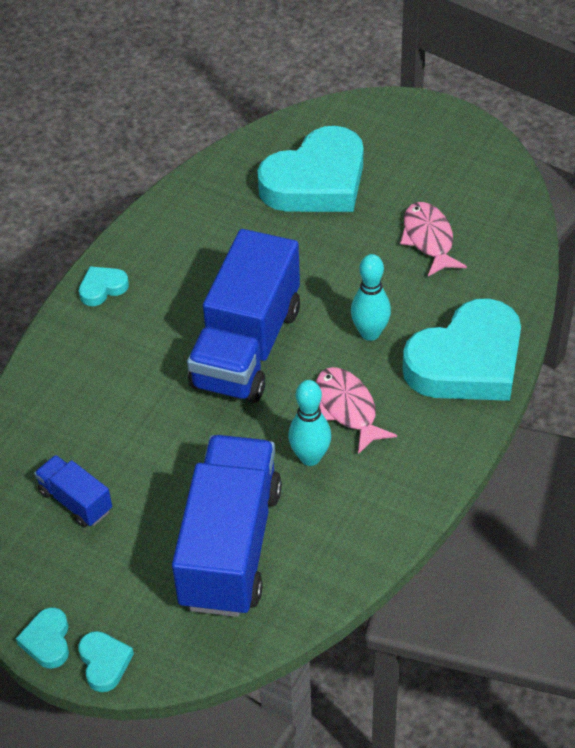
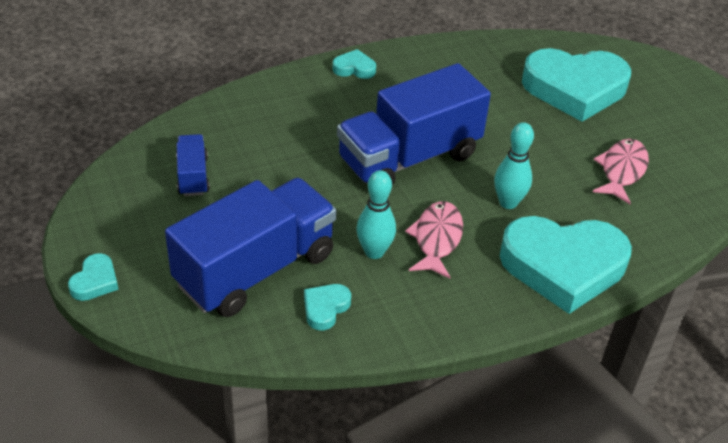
camera: 35 degrees right, 5 degrees down
turquoise heart [16,607,69,669] -> turquoise heart moved to [304,284,351,331]

